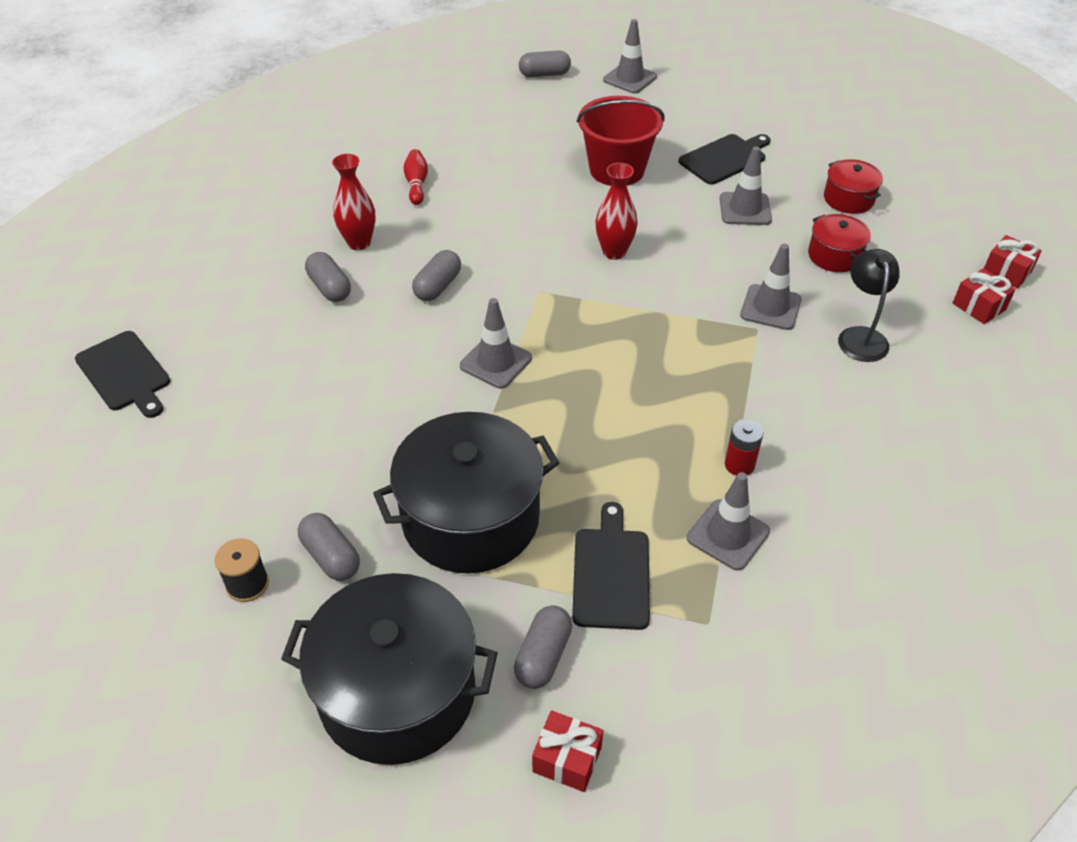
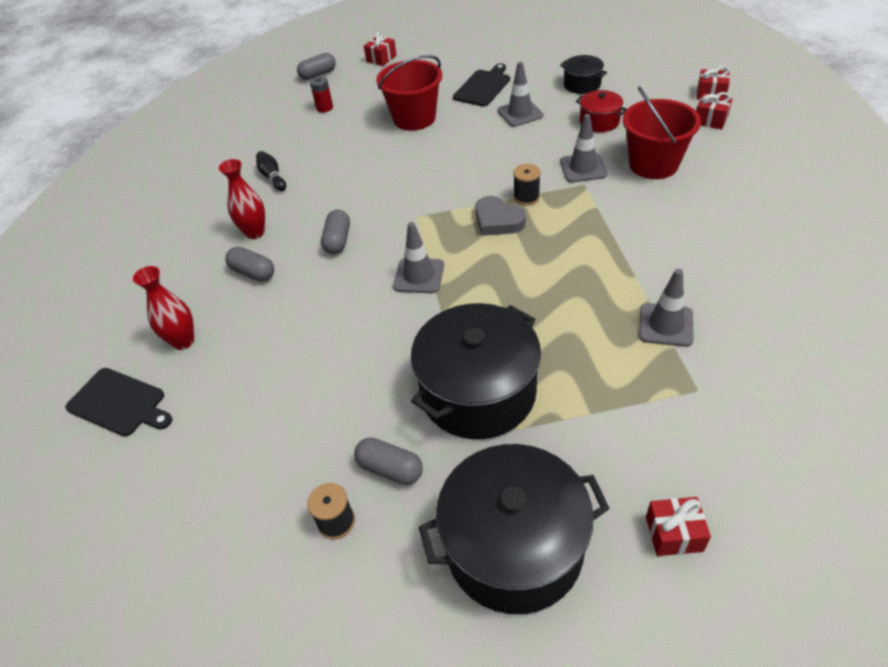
camera: 20 degrees left, 0 degrees up
red bowling pin [403,149,428,205] -> black bowling pin [256,151,286,191]
grey capsule [514,605,572,689] -> none
black cutting board [572,502,650,630] -> none
red vase [595,163,638,260] -> red vase moved to [133,266,194,350]
grey traffic cone [603,19,657,94] -> red gift [364,32,397,66]
red battery [725,419,763,476] -> red battery moved to [310,76,333,113]
red pot [824,159,883,214] -> black pot [560,55,607,94]
black lamp [838,249,900,362] -> red bucket [623,86,701,179]
none -> grey heart [475,196,526,236]
none -> black spool [513,164,541,206]

